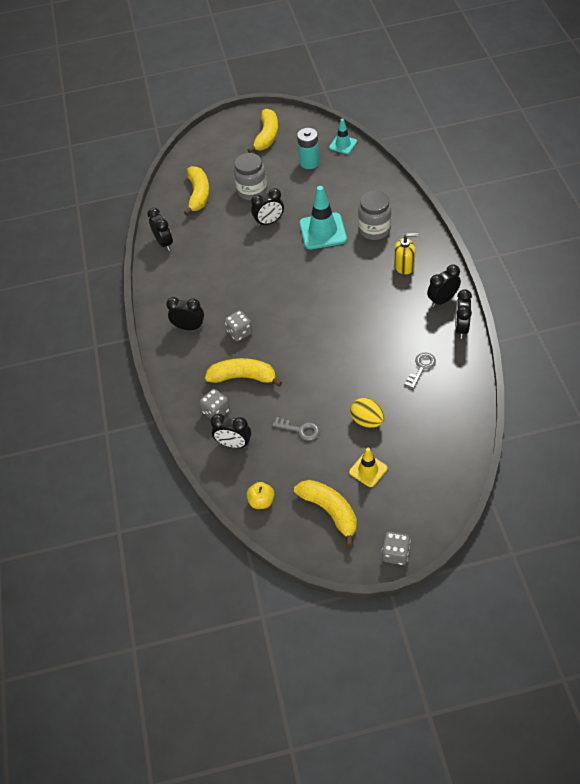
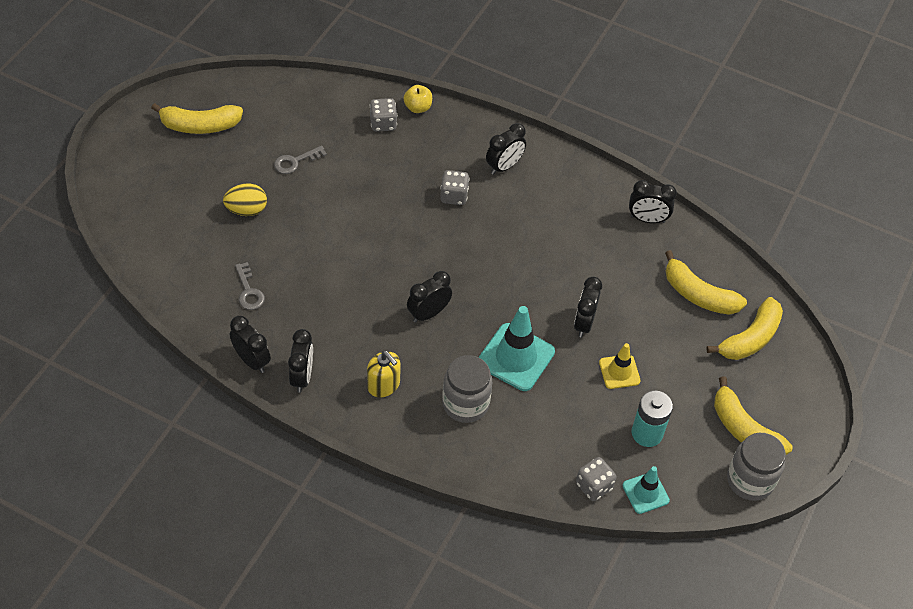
camera: 120 degrees right, 0 degrees up
yellow banana [205,358,282,387] -> yellow banana moved to [706,297,783,360]
black clock [211,414,251,448] -> black clock moved to [407,271,452,323]
grey jar [234,153,267,200] -> grey jar moved to [727,433,786,501]
yellow apple [247,482,275,509] -> yellow apple moved to [403,85,432,113]
yellow traffic cone [349,448,388,487] -> yellow traffic cone moved to [599,343,641,389]
grey dice [382,532,411,565] -> grey dice moved to [576,457,616,501]
yellow soap dispenser [394,233,418,275] -> yellow soap dispenser turned 75 degrees counterclockwise [367,351,401,397]

